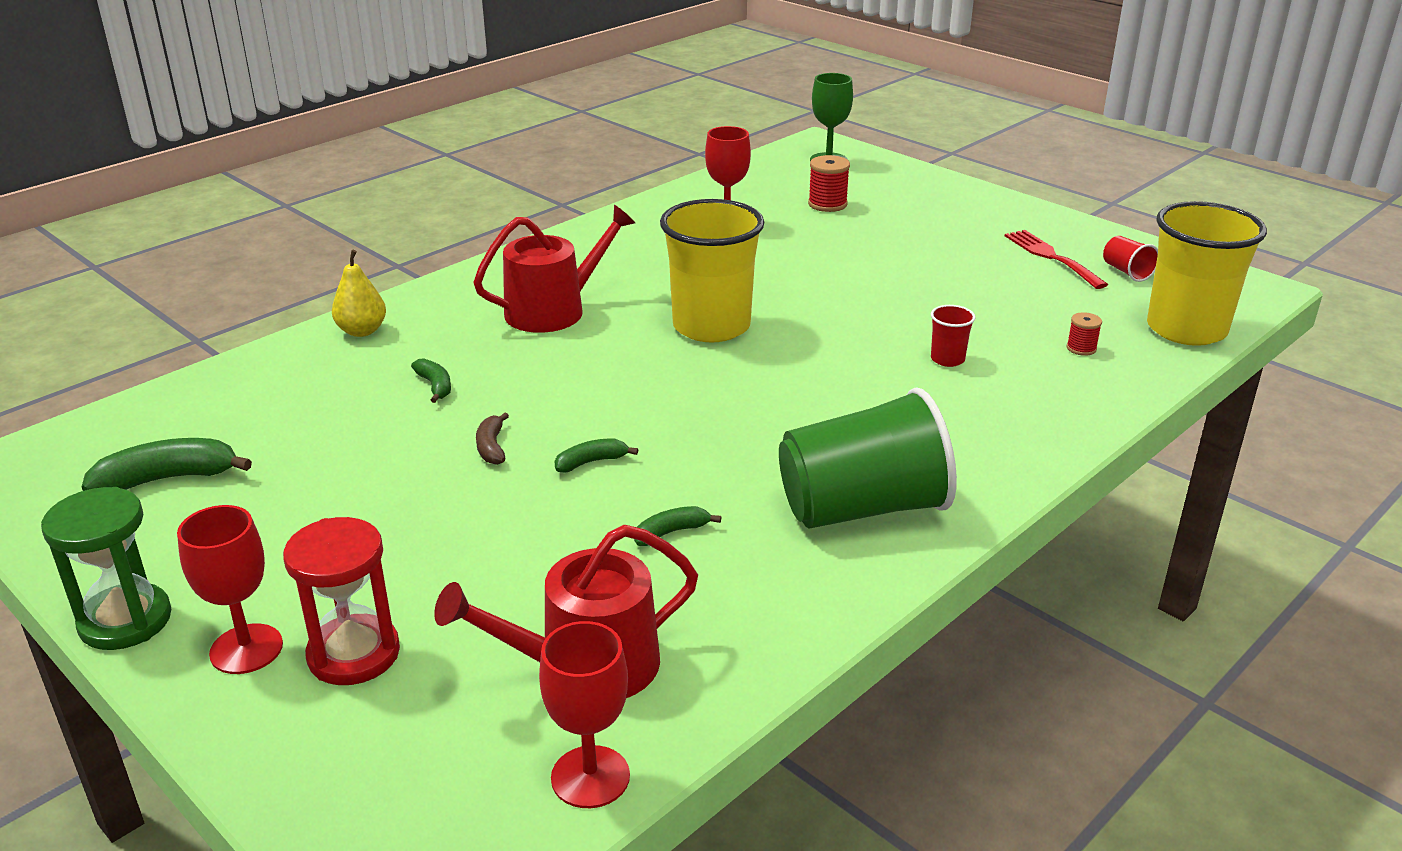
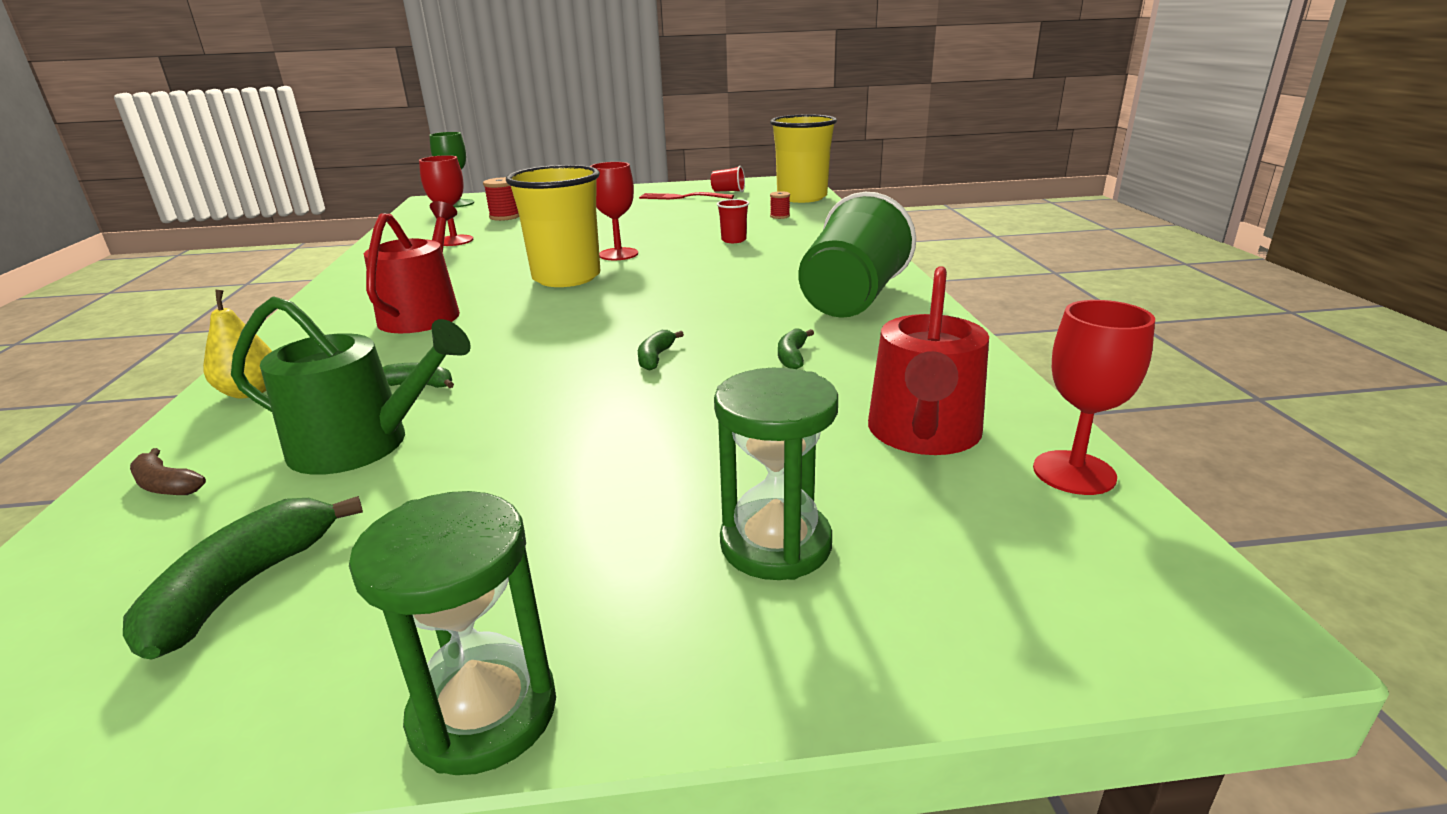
camera: 50 degrees left, 5 degrees down
red goblet [177,505,283,674] -> red goblet moved to [590,162,638,260]
red hourglass [283,517,400,685] -> green hourglass [714,368,838,580]
brown banana [476,412,509,465] -> brown banana moved to [130,448,206,495]
none -> green watering can [231,296,471,475]

